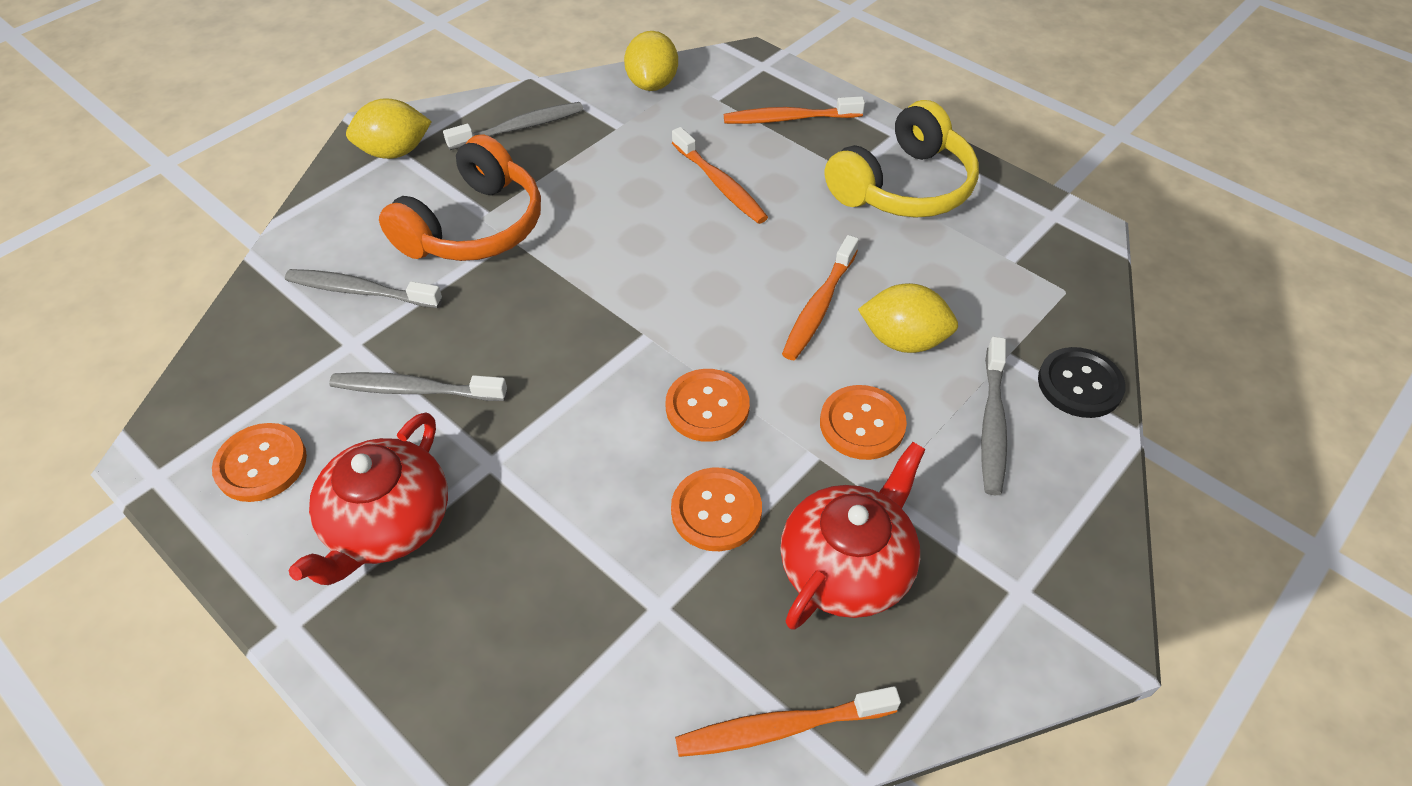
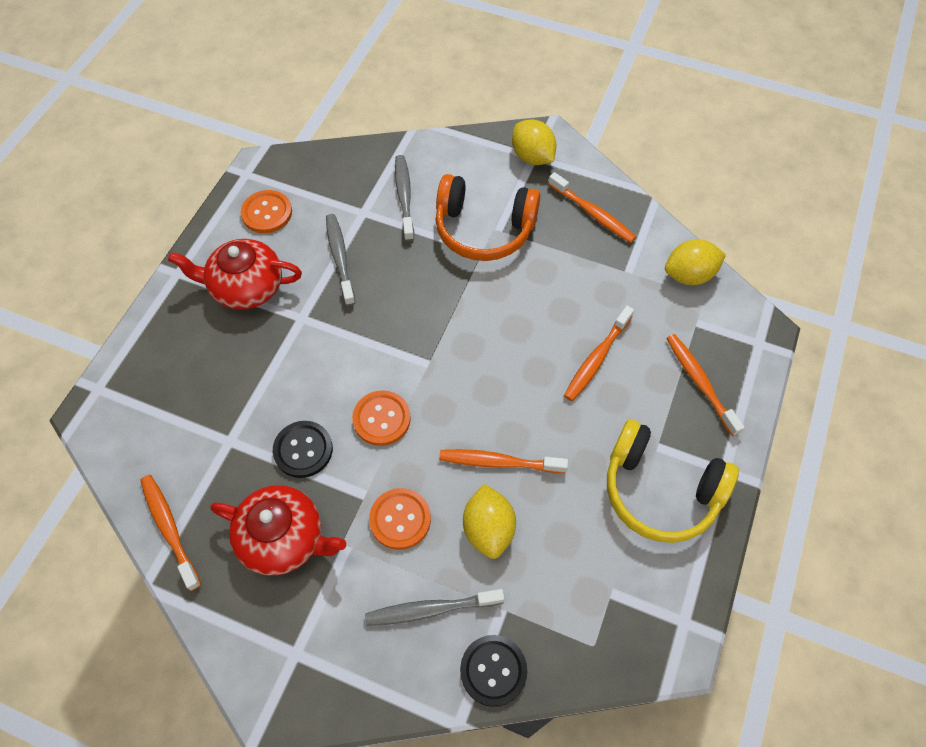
camera: 70 degrees right, 10 degrees up
grey toothbrush [443,102,583,150] -> orange toothbrush [548,172,636,243]
orange button [671,467,762,551] -> black button [273,421,333,478]

